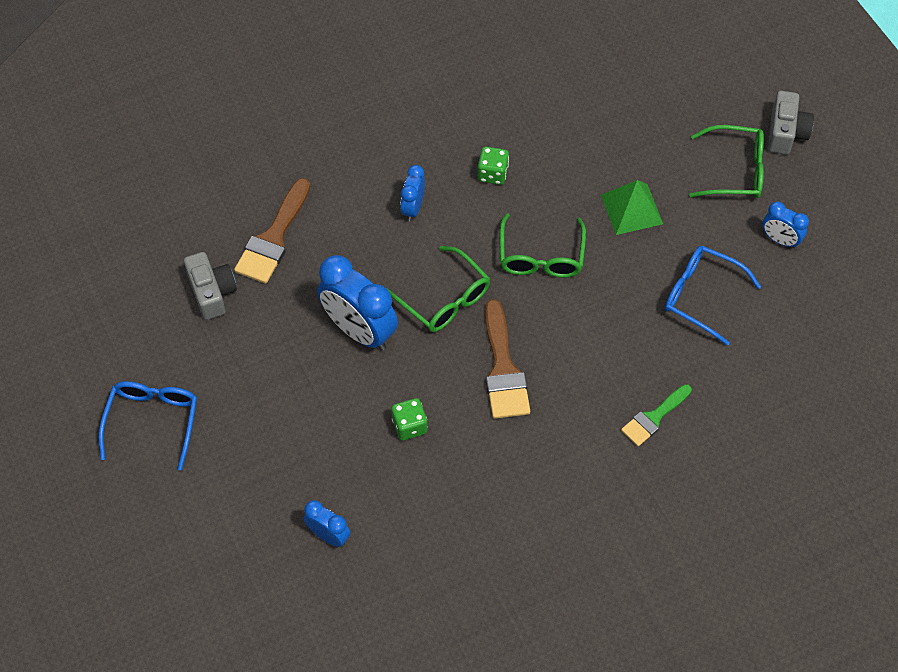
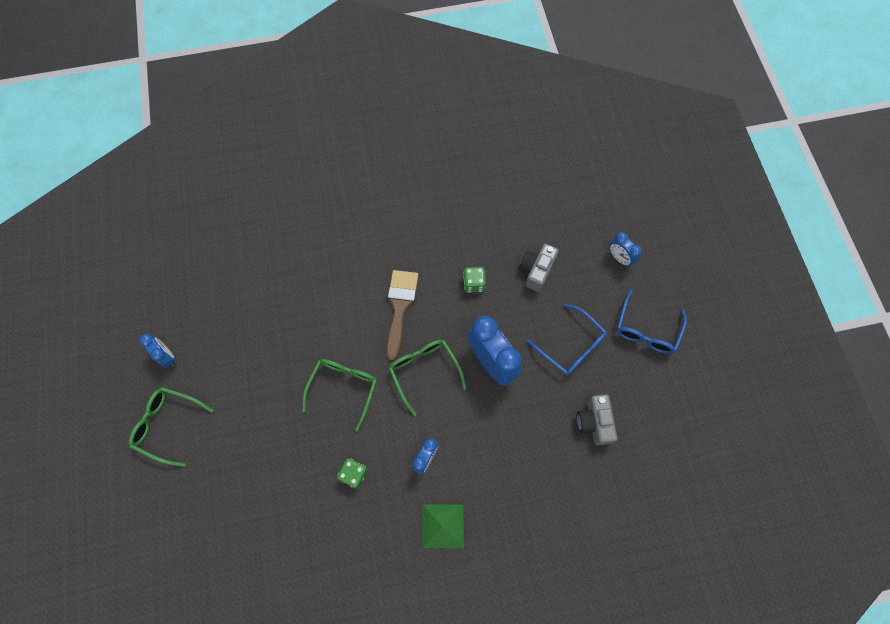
camera: 165 degrees left, 10 degrees up
brown brush [234,178,310,284] -> none
blue clock [303,500,350,547] -> blue clock moved to [609,232,642,267]
green pyramid [601,180,663,235] -> green pyramid moved to [422,504,464,548]
green brush [621,384,692,446] -> none
blue glasses [665,246,761,346] -> blue glasses moved to [527,303,607,376]
grey camera [768,91,814,154] -> grey camera moved to [519,244,559,292]

